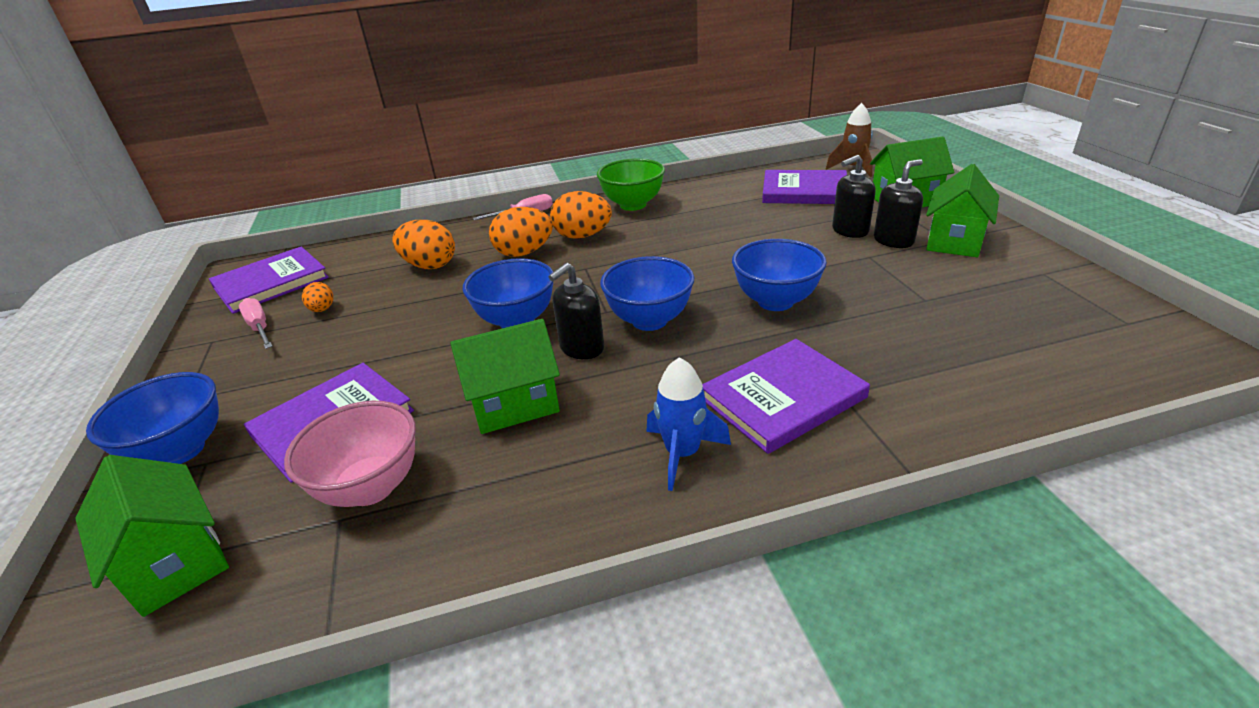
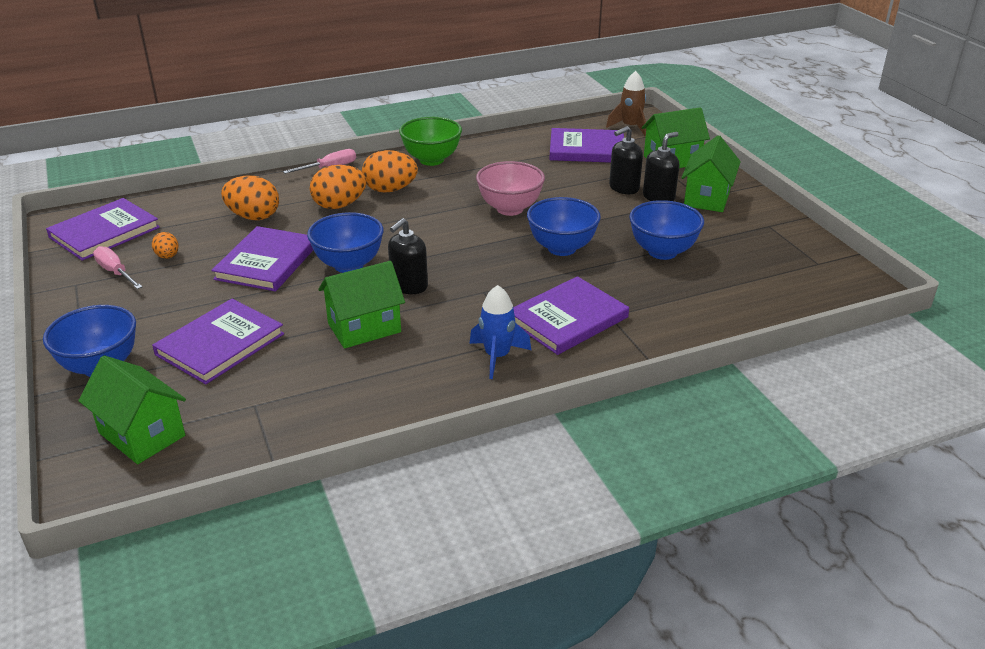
camera: 10 degrees left, 0 degrees up
pink bowl [284,401,416,507] -> pink bowl moved to [476,161,545,216]
blue bowl [600,256,694,331] -> blue bowl moved to [629,200,704,260]
none -> purple book [211,226,313,292]

